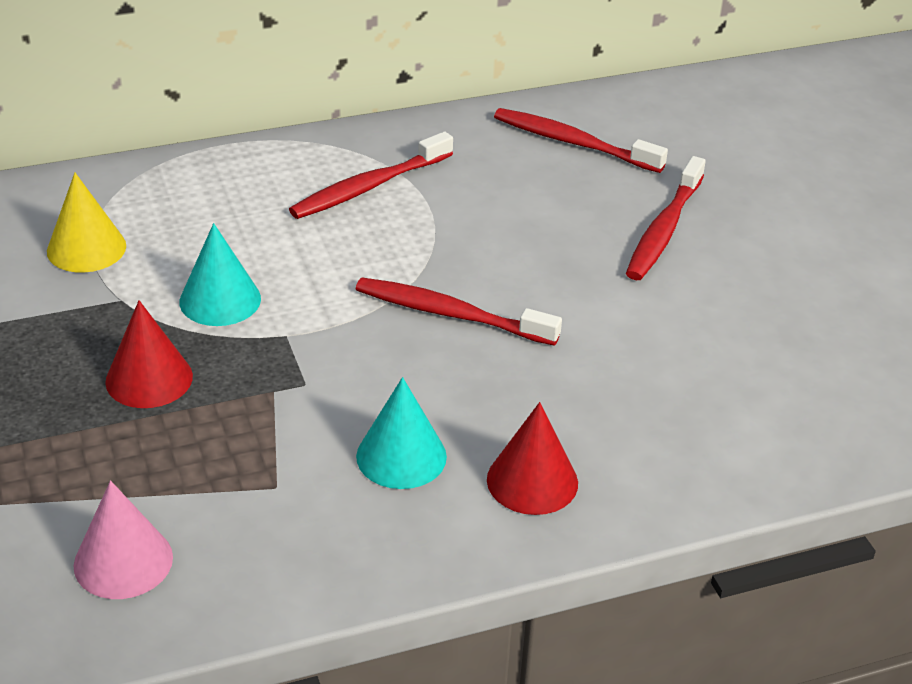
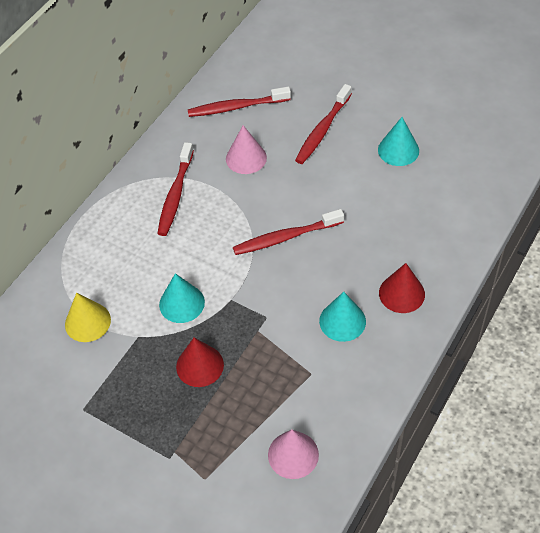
camera: 35 degrees left, 15 degrees up
red toothbrush [626,156,706,280] -> red toothbrush turned 45 degrees clockwise [295,84,352,164]
none -> pink cone [226,125,267,174]
none -> turquoise cone [378,117,419,166]

